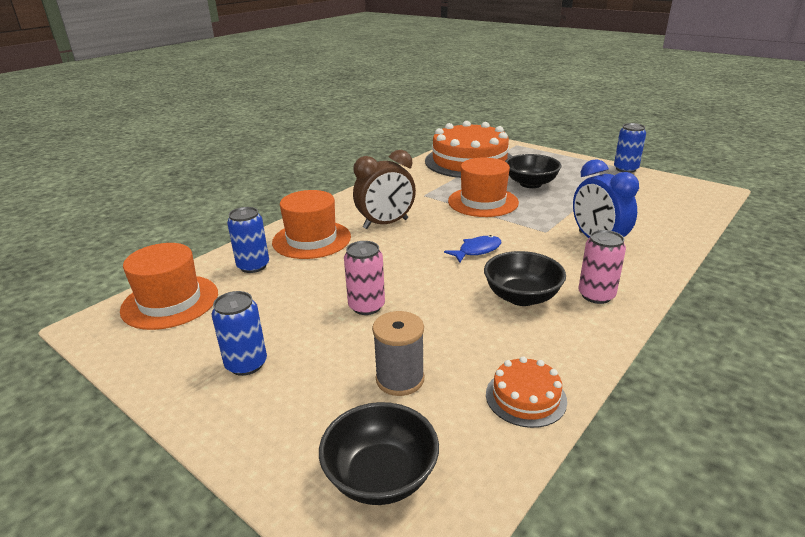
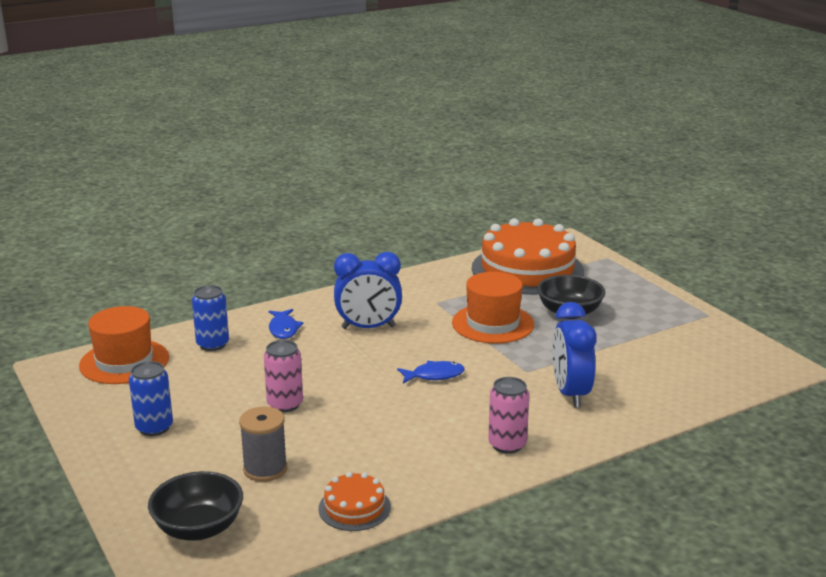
camera: 20 degrees right, 5 degrees down
orange hat [272,190,351,259] -> blue fish [269,309,304,339]
brown clock [353,150,416,229] -> blue clock [334,252,402,329]
black bowl [484,251,566,306] -> none
blue can [614,123,646,173] -> none

